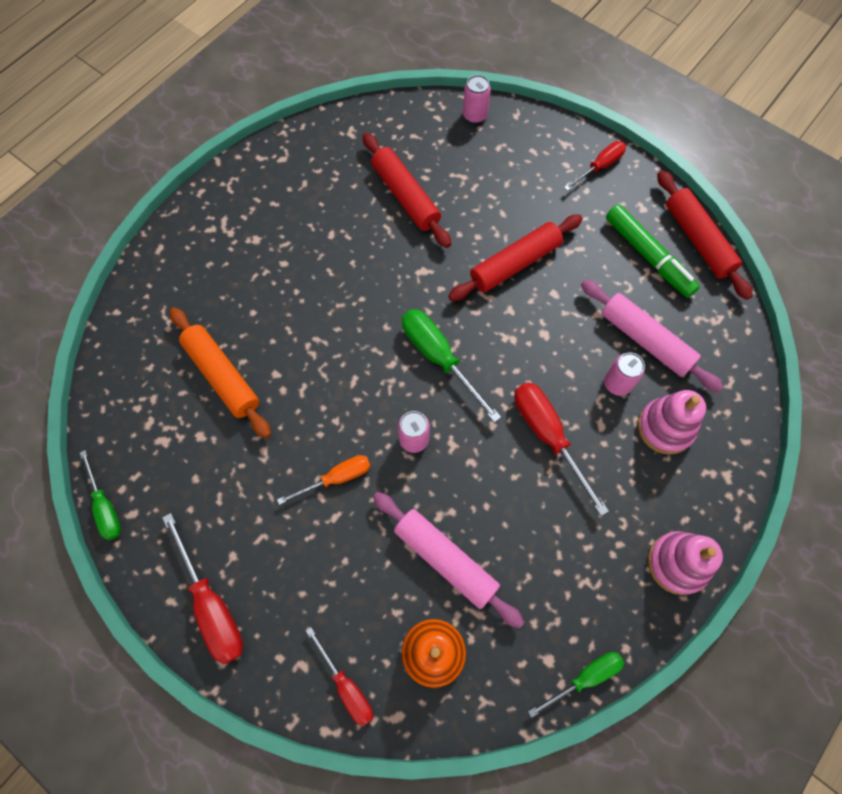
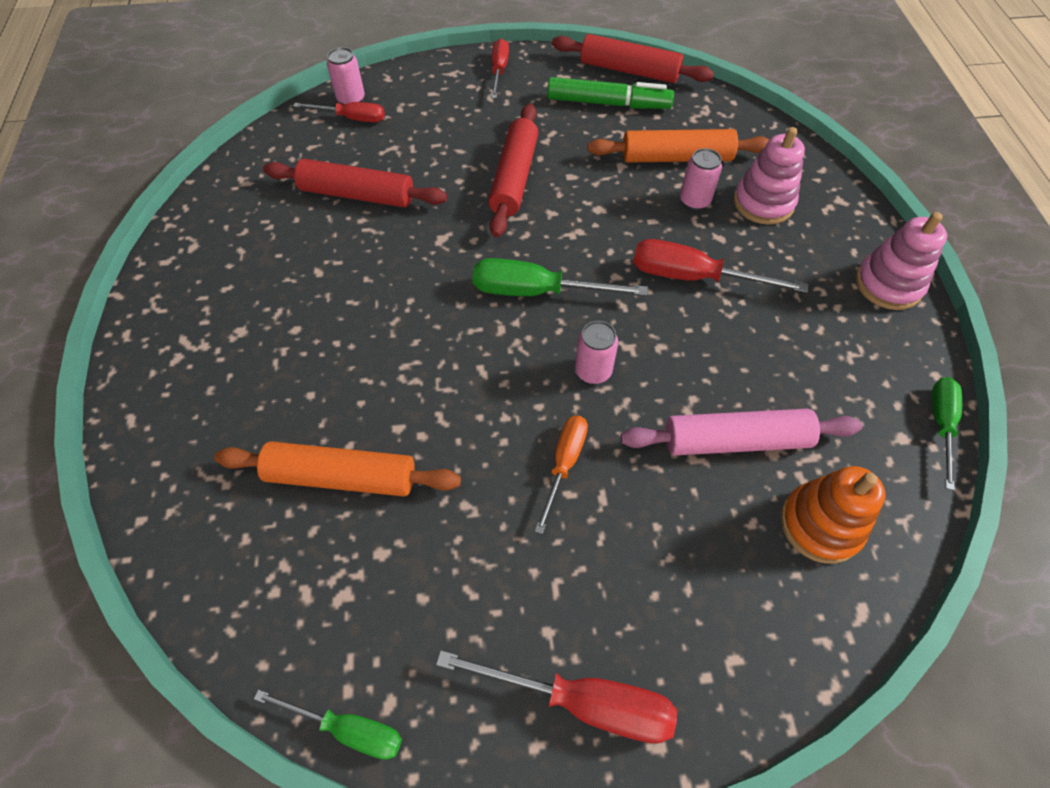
camera: 45 degrees left, 10 degrees down
red screwdriver [306,627,373,726] -> red screwdriver moved to [293,102,385,122]
pink rolling pin [581,280,723,392] -> orange rolling pin [588,129,769,163]

